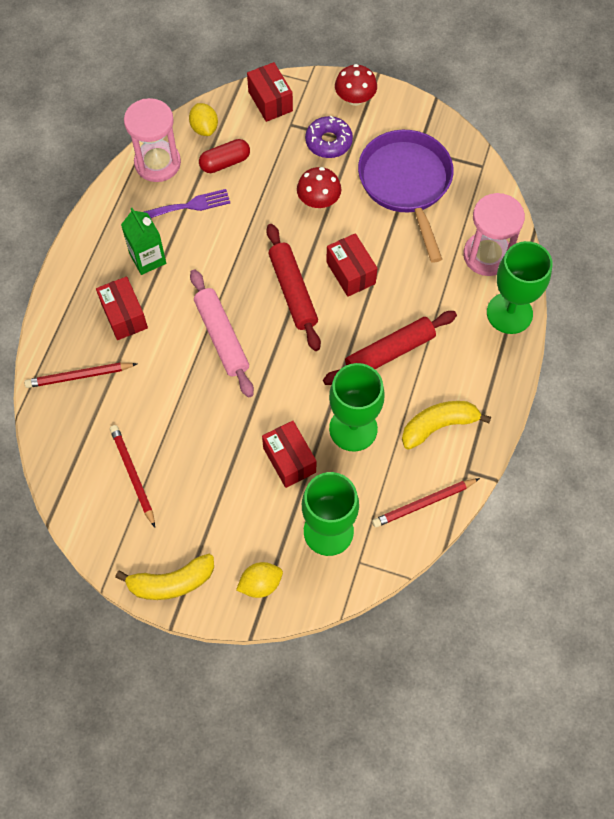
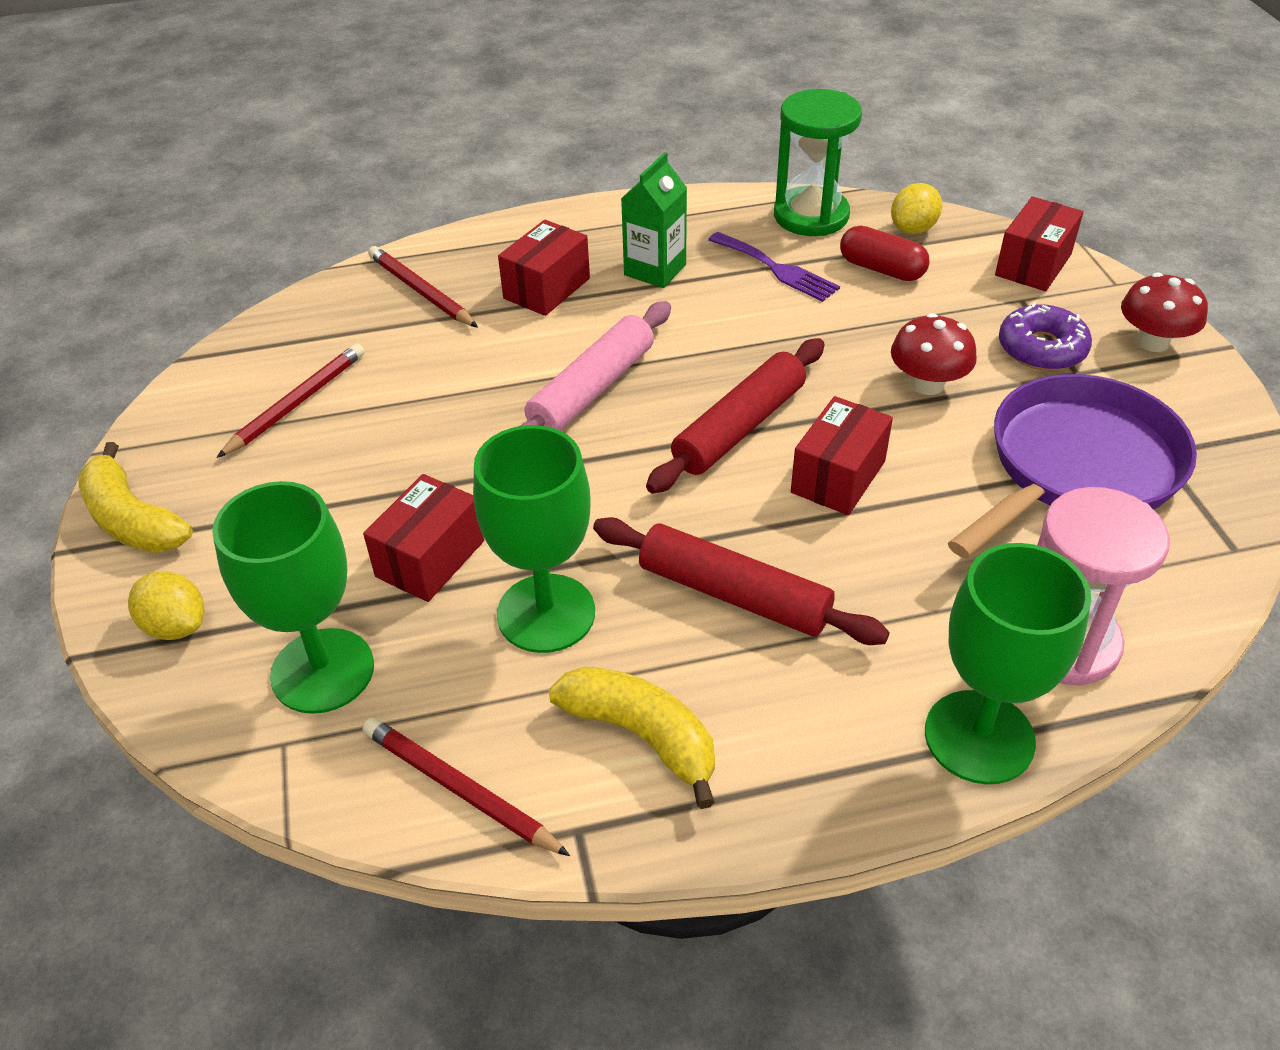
camera: 60 degrees right, 20 degrees down
pink hourglass [124,98,181,182] -> green hourglass [774,89,862,236]

